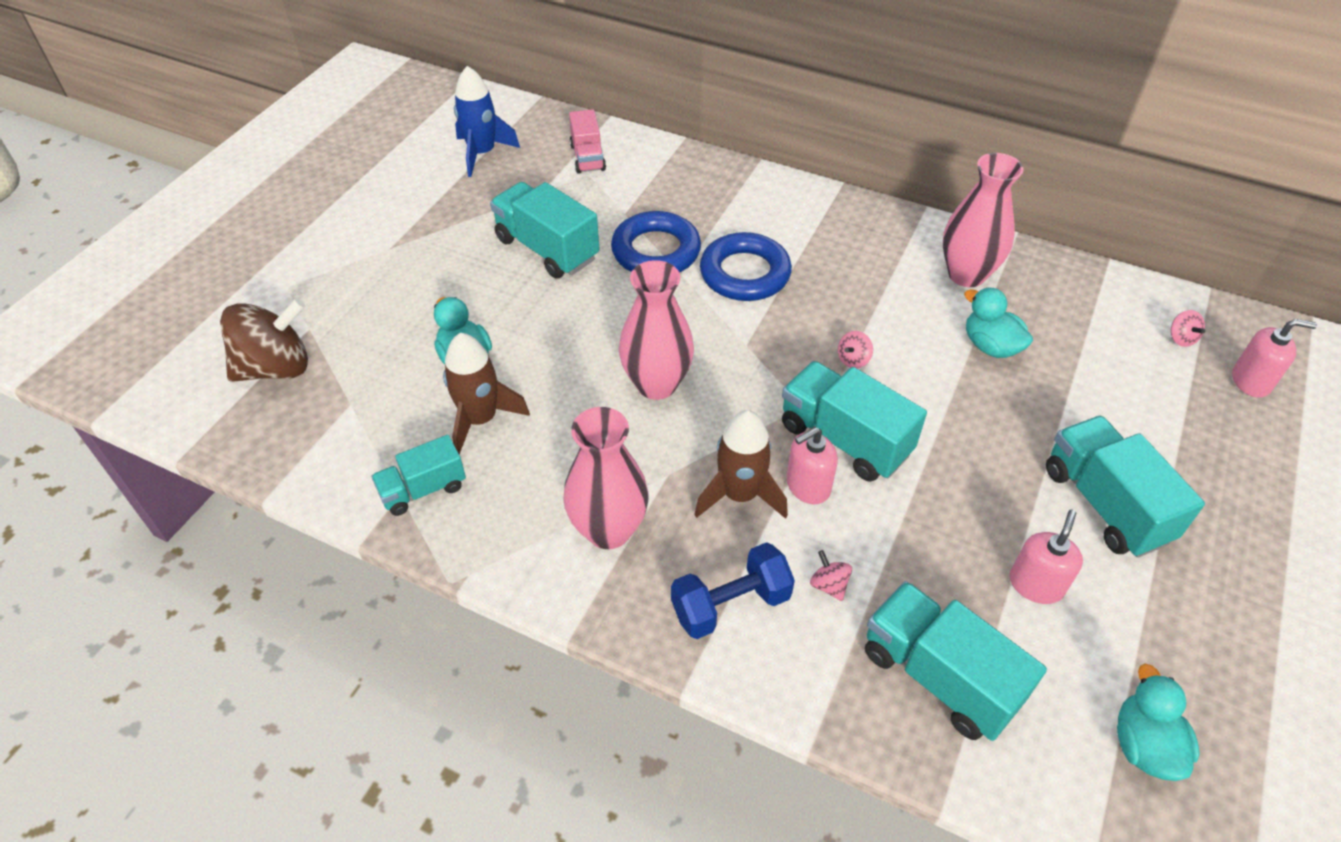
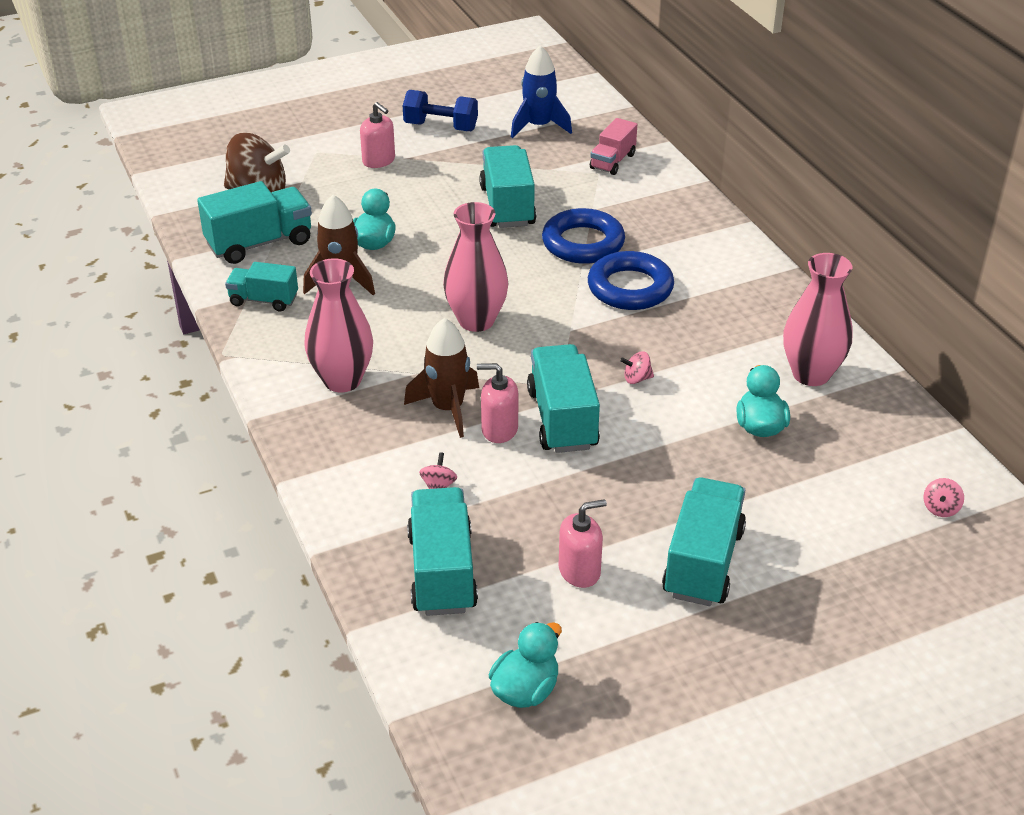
camera: 40 degrees right, 10 degrees down
blue dumbbell [671,542,795,639] -> blue dumbbell moved to [403,90,478,131]
pink soap dispenser [1232,319,1317,398] -> pink soap dispenser moved to [360,102,395,168]
none -> turquoise truck [197,181,312,264]

